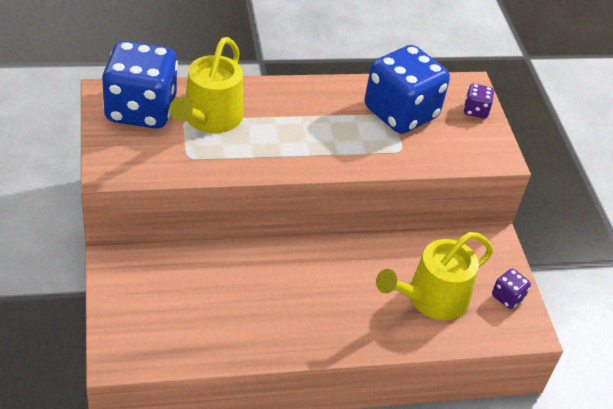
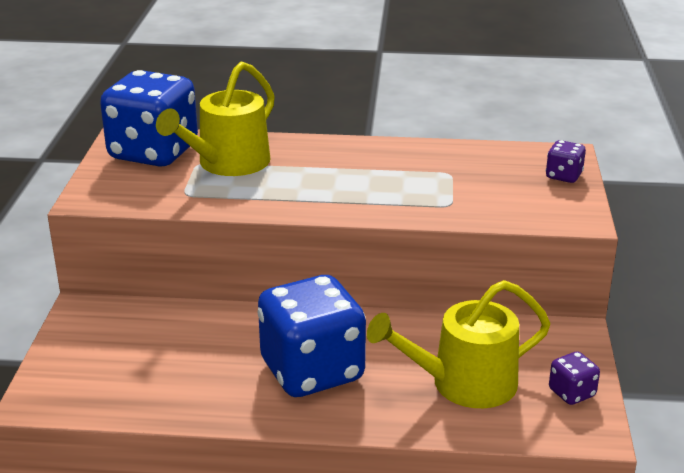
camera: 20 degrees right, 15 degrees down
blue dice [365,45,450,134] -> blue dice moved to [257,275,366,397]

